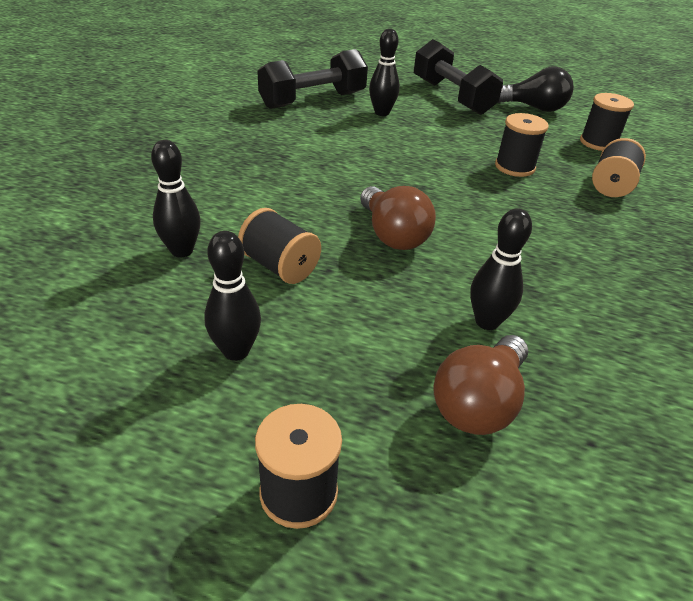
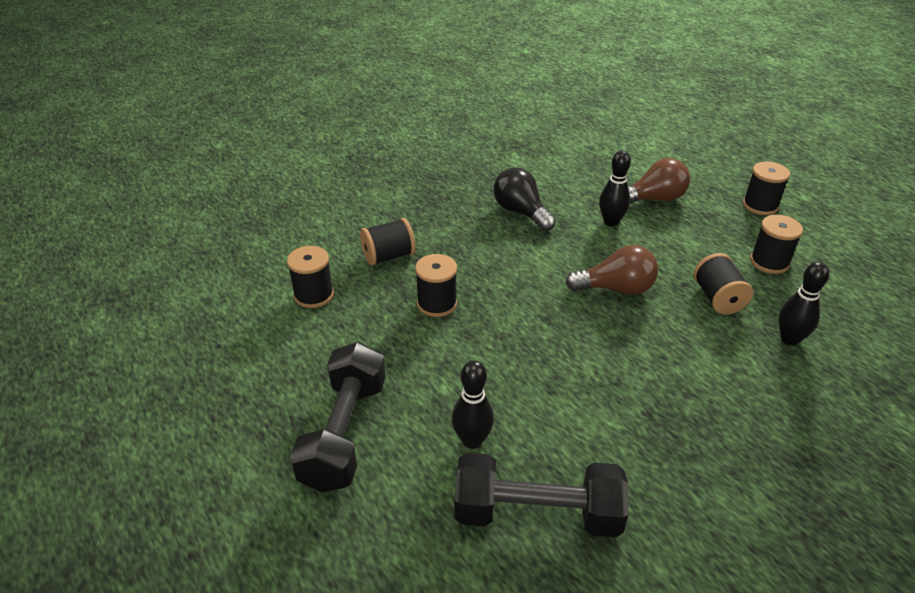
camera: 140 degrees left, 0 degrees up
black bowling pin [204,231,261,361] -> black spool [750,215,803,274]
brown light bulb [360,186,436,250] -> brown light bulb turned 75 degrees clockwise [565,245,658,295]
black light bulb [498,67,574,112] -> black light bulb moved to [493,168,556,231]

